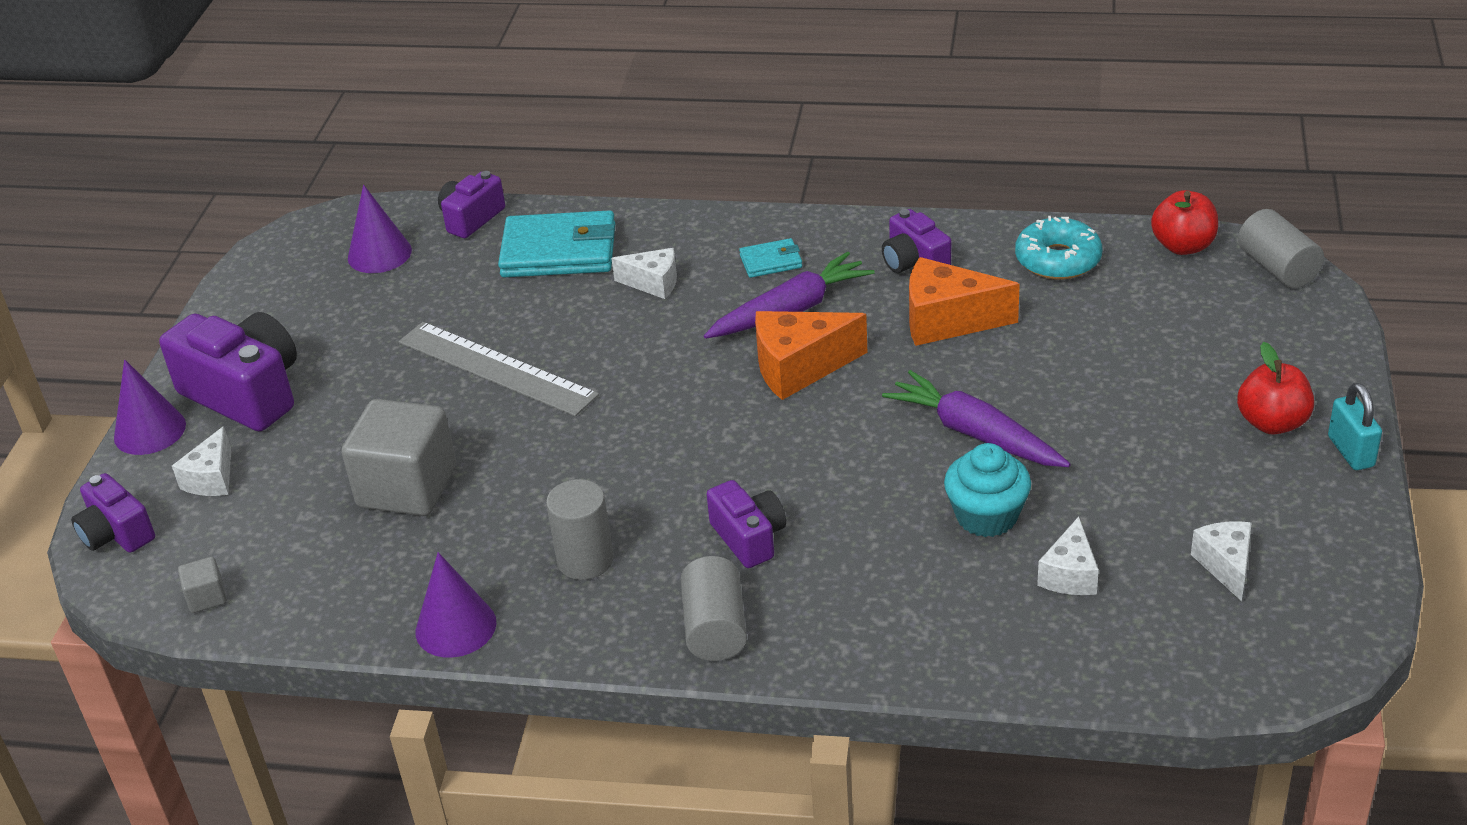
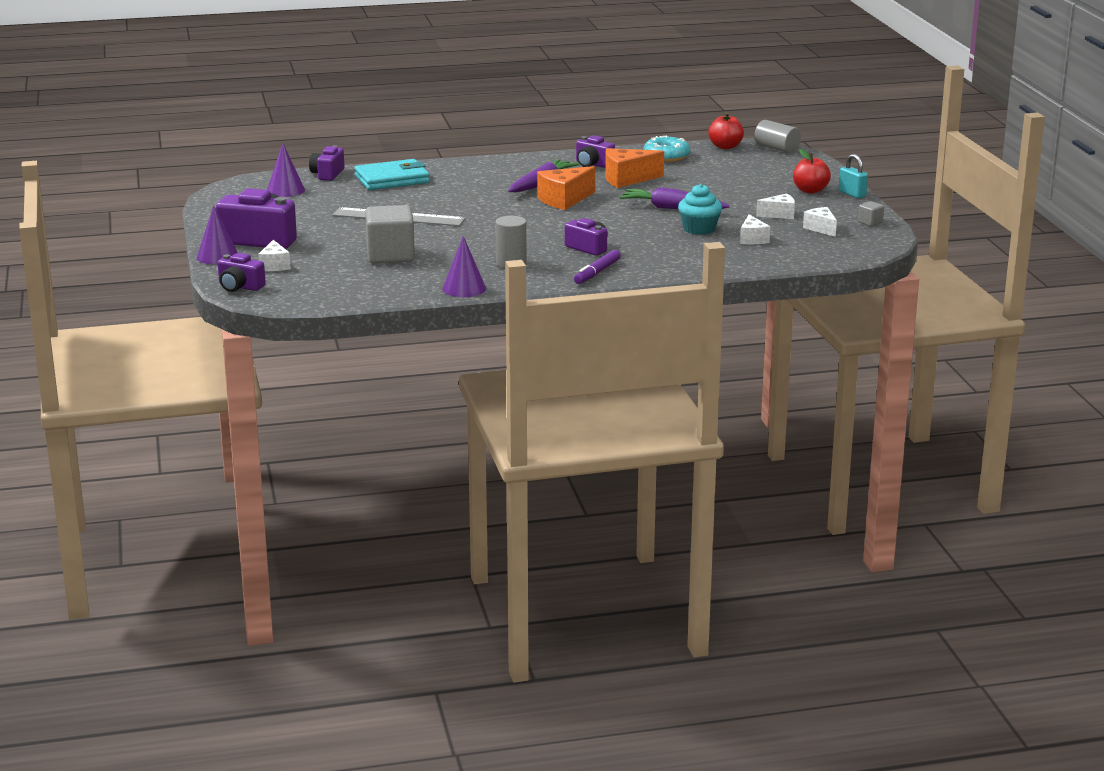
camera: 25 degrees left, 15 degrees down
grey cube [178,556,227,613] -> grey cube moved to [858,201,884,226]
white cheese [611,248,677,299] -> white cheese moved to [756,193,795,219]
grey cylinder [681,556,747,661] -> purple marker [574,250,621,284]
turquoise wallet [739,238,802,278] -> none

